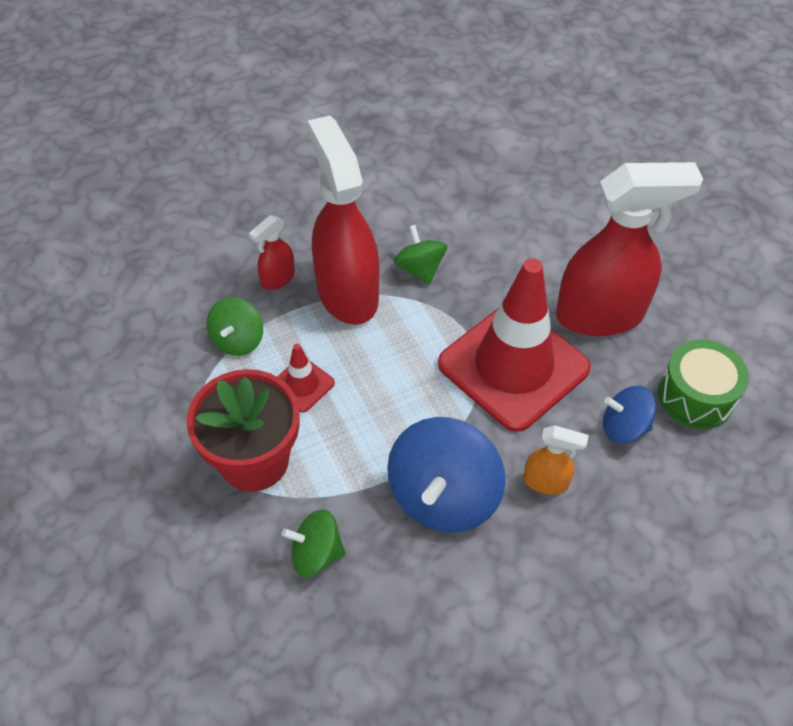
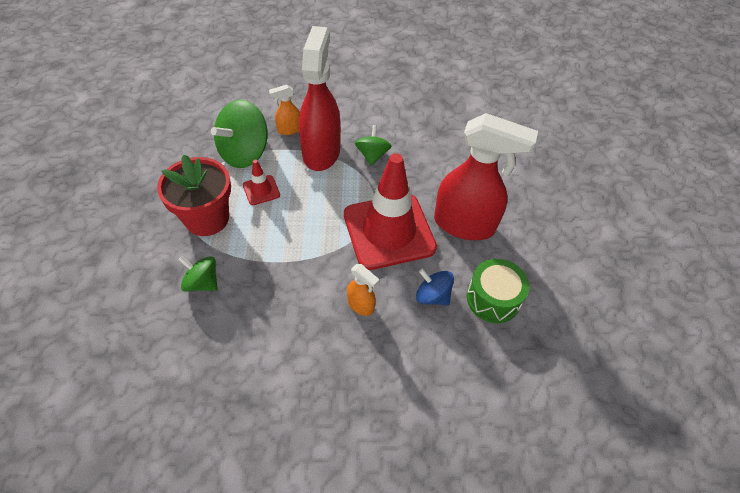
camera: 25 degrees right, 0 degrees up
green spinning top [207,297,263,356] -> green spinning top [211,99,268,168], size x1.78
red spray bottle [249,215,295,290] -> orange spray bottle [269,85,300,135]
blue spinning top [387,417,505,533] -> none

